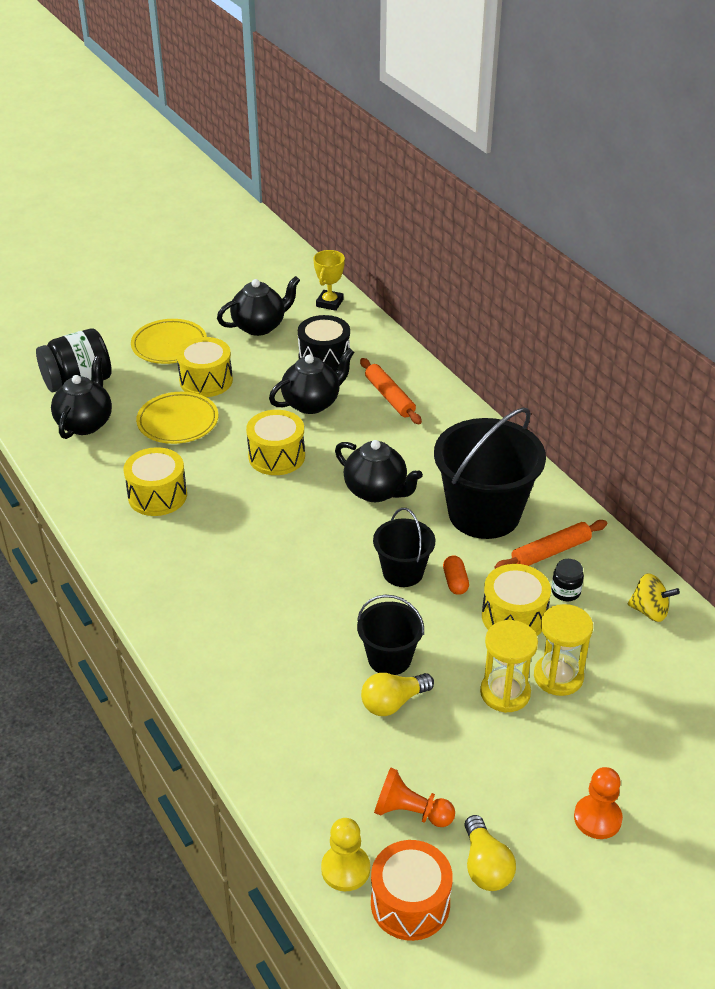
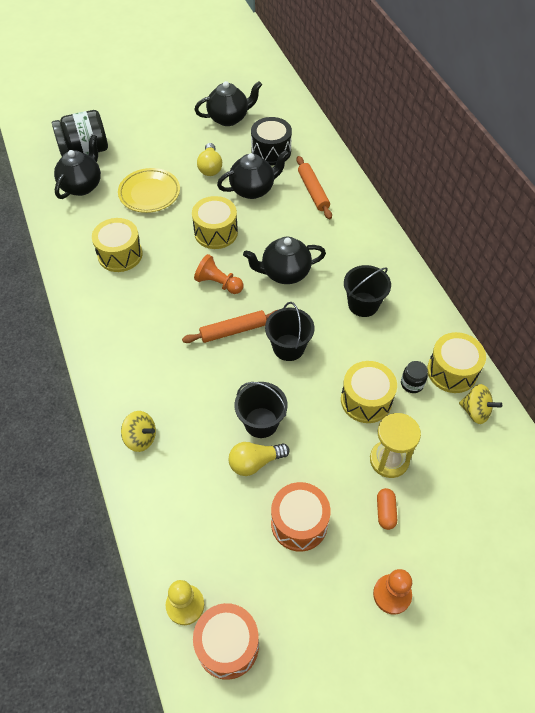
camera: 10 degrees right, 15 degrees up
yellow plate [131,319,207,364] -> none
yellow drum [176,337,233,397] -> yellow drum moved to [427,332,486,393]
yellow trophy [313,250,345,311] -> none
black teapot [335,440,423,502] -> black teapot turned 120 degrees clockwise [243,237,326,284]
orange pawn [374,767,455,827] -> orange pawn moved to [194,254,243,294]
black bucket [434,407,546,539] -> black bucket [344,265,391,317], size x0.54
orange capsule [443,556,469,595] -> orange capsule moved to [377,488,397,530]
yellow light bulb [464,815,516,891] -> yellow light bulb moved to [197,143,222,176]
yellow hourglass [480,620,538,713] -> none
orange rolling pin [494,520,607,569] -> orange rolling pin moved to [182,310,277,343]
none -> yellow spinning top [121,411,156,452]
none -> orange drum [271,482,331,552]

